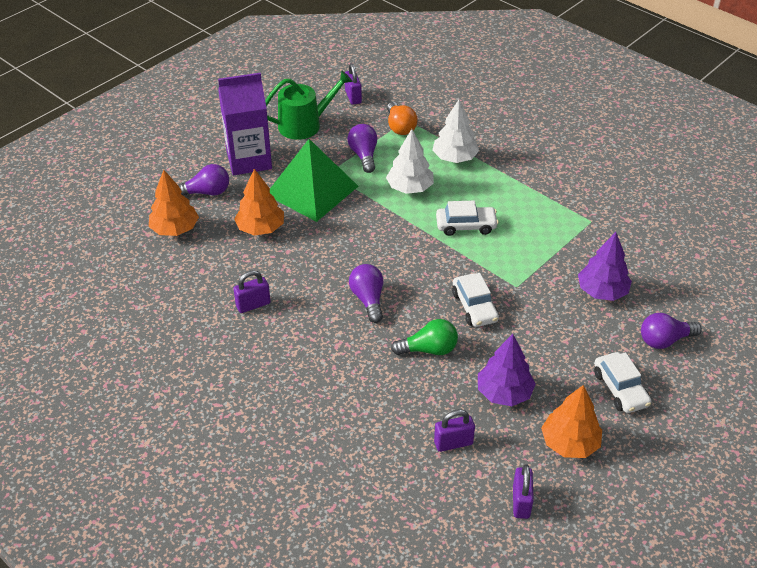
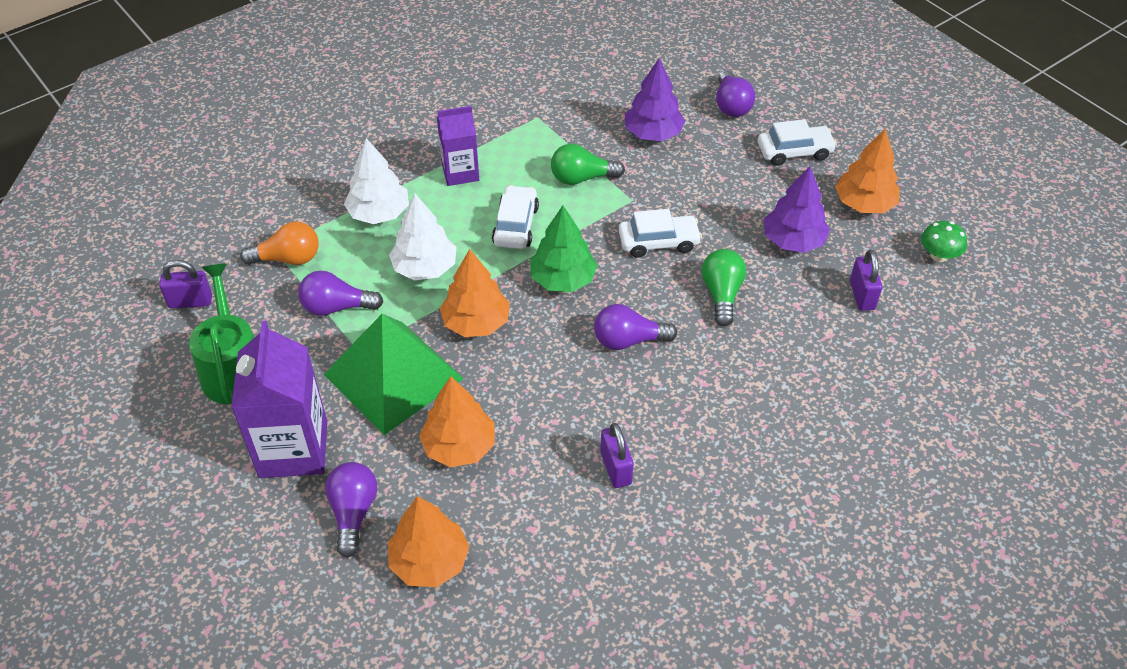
camera: 80 degrees left, 5 degrees up
purple padlock [513,464,534,519] -> green mushroom [921,221,967,262]
none -> purple carton [437,106,479,186]
none -> orange tree [440,249,510,337]
none -> green tree [530,205,598,292]
none -> green light bulb [551,144,625,185]

